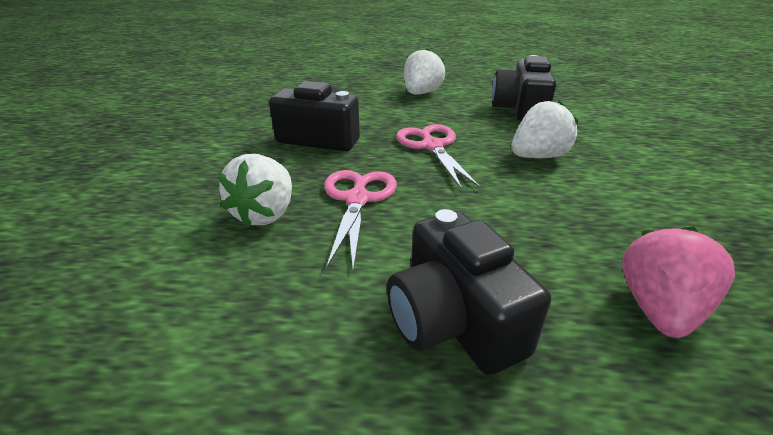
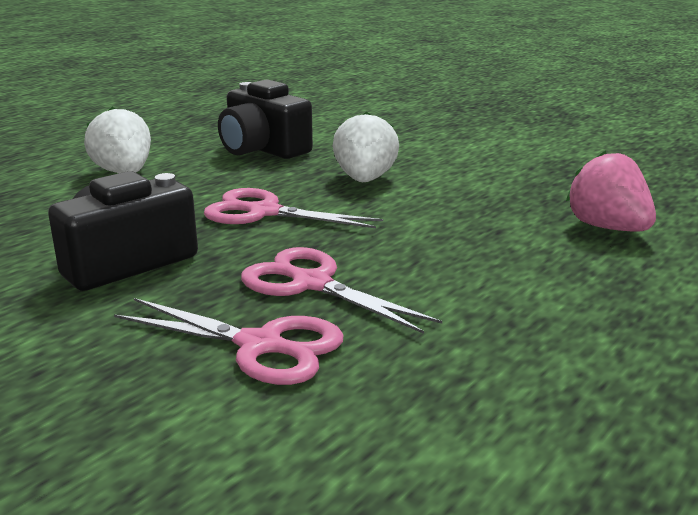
camera: 55 degrees left, 10 degrees down
white strawberry [218,154,292,227] -> pink scissors [114,298,343,385]
black camera [387,209,551,375] -> none

